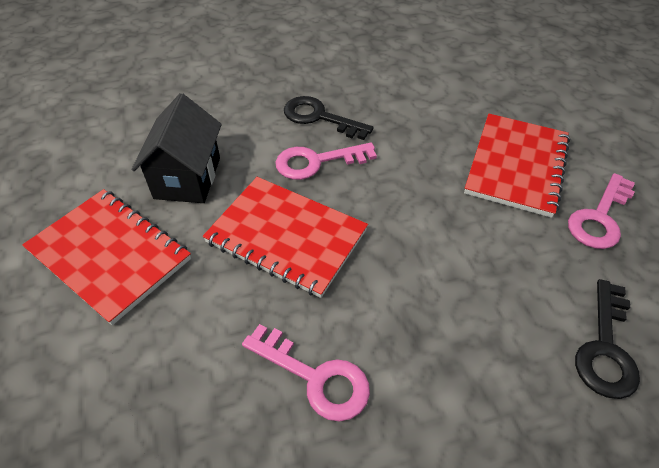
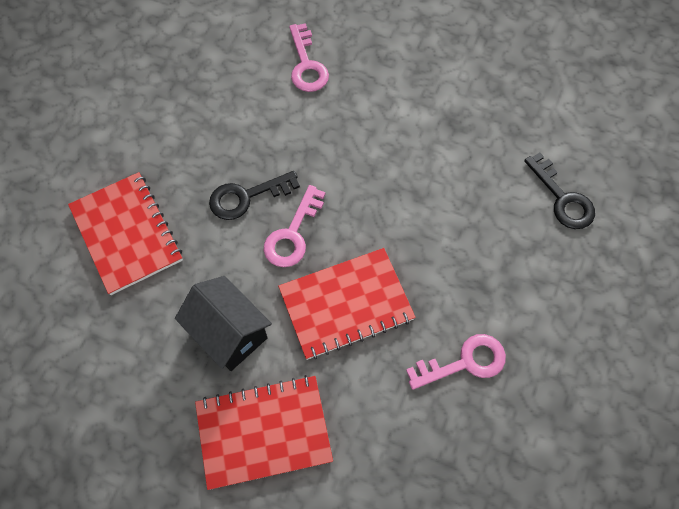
camera: 50 degrees left, 15 degrees up
red notebook [464,114,570,218] -> red notebook moved to [68,172,183,295]
pink key [568,173,635,249] -> pink key moved to [289,23,329,92]

